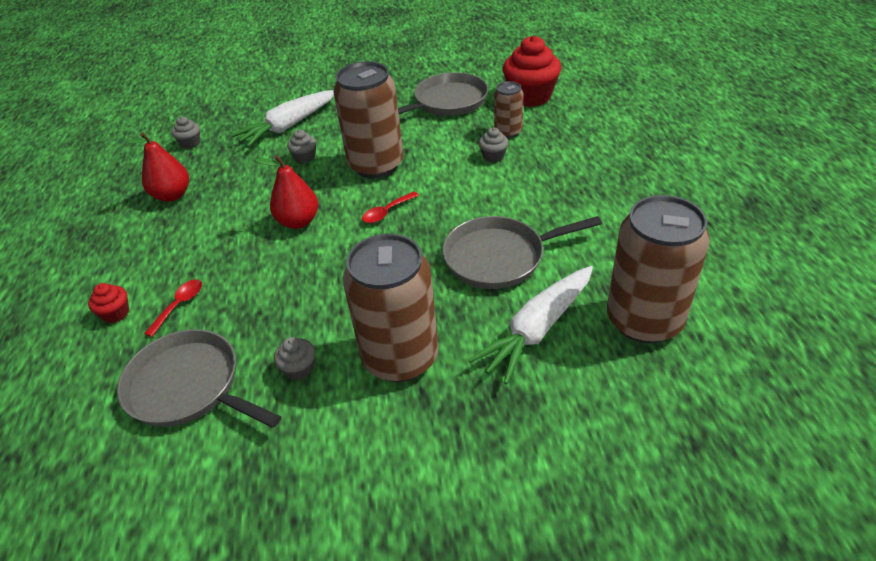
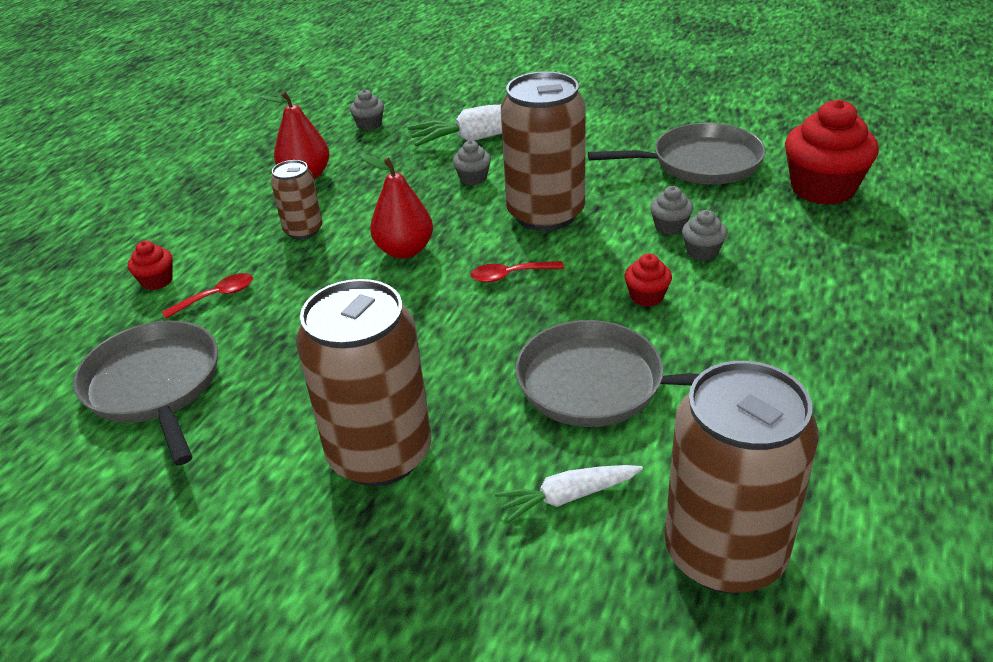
camera: 30 degrees right, 5 degrees down
grey cupcake [274,337,315,380] -> grey cupcake moved to [650,186,693,235]
white carrot [469,266,593,385] -> white carrot [495,465,643,523], size x0.57
brown can [494,81,524,138] -> brown can moved to [271,160,323,239]
none -> red cupcake [624,253,672,307]

